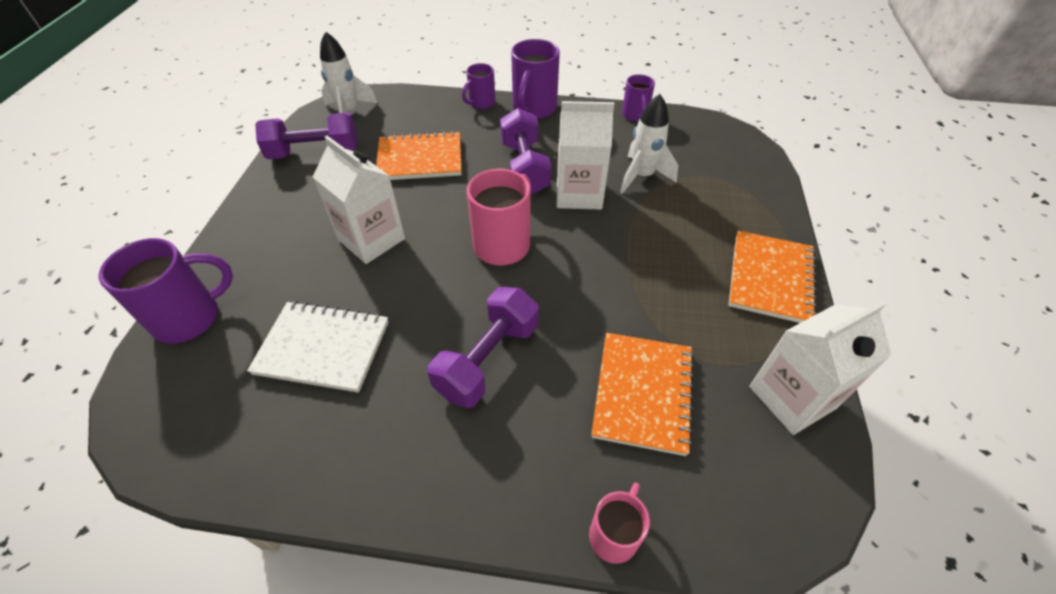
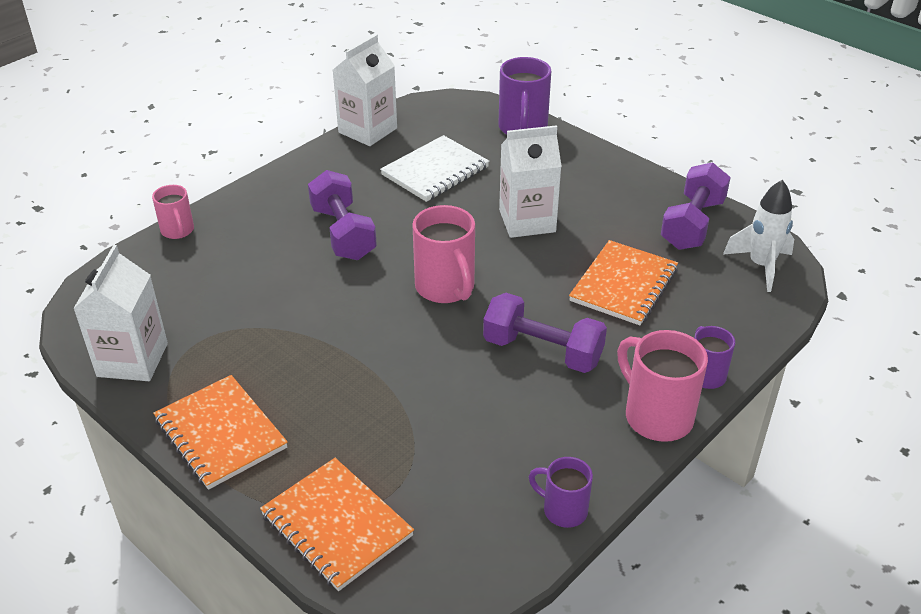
camera: 125 degrees right, 10 degrees down
purple mug [511,39,560,119] -> pink mug [617,330,708,442]
white carton [557,101,614,209] -> white carton moved to [333,34,397,146]
orange notebook [591,333,694,456] -> orange notebook moved to [260,458,414,591]
white rocket [620,94,678,194] -> none

